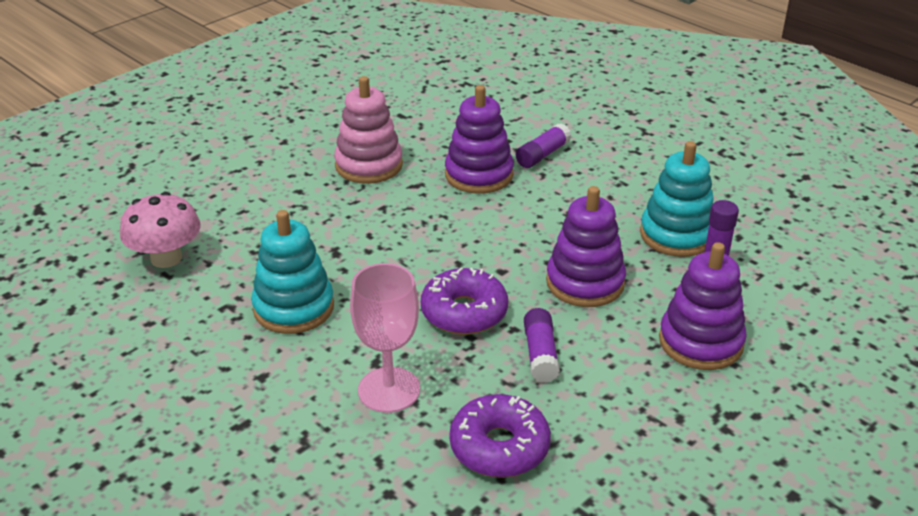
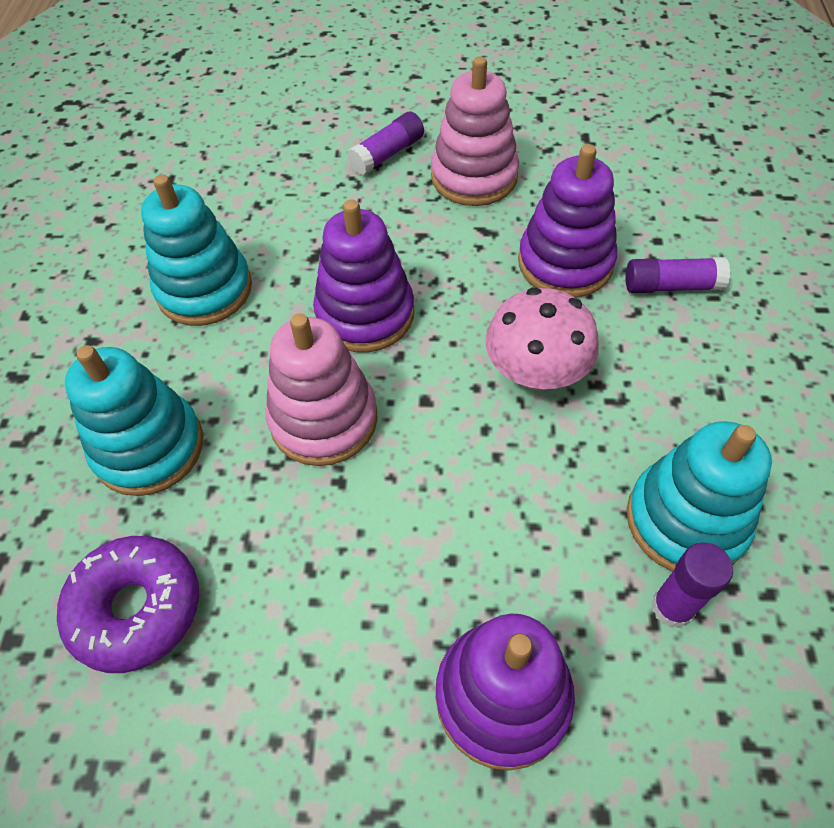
camera: 50 degrees right, 20 degrees up
pink mushroom [120,192,200,268] -> pink mushroom moved to [485,287,599,391]
pink goblet [350,263,420,413] -> turquoise stacking toy [65,345,203,496]
purple donut [421,267,508,335] -> pink stacking toy [266,313,378,466]
purple glue stick [524,308,560,383] -> purple glue stick moved to [347,112,424,176]
purple stacking toy [546,186,626,307] -> purple stacking toy moved to [313,199,414,352]

